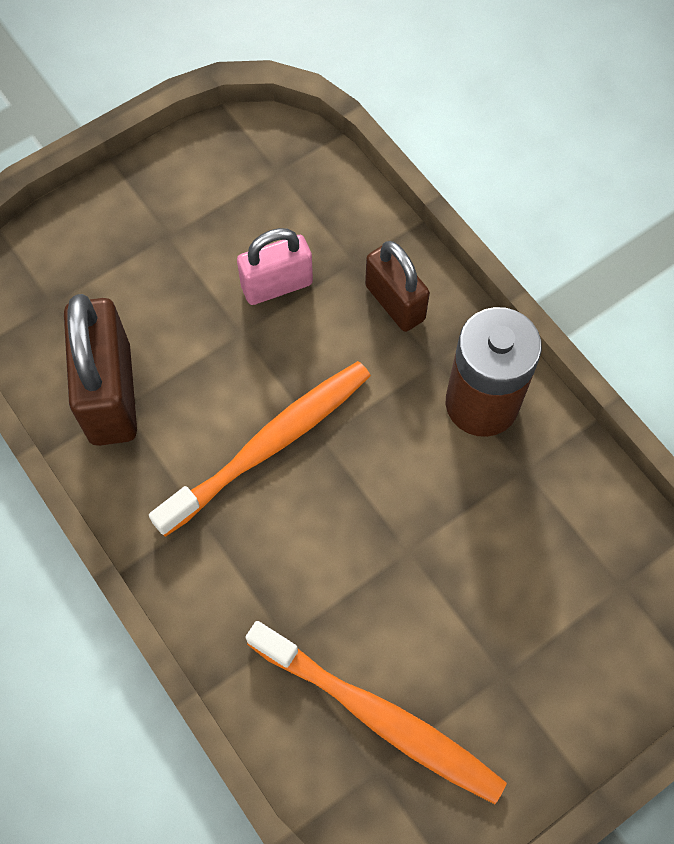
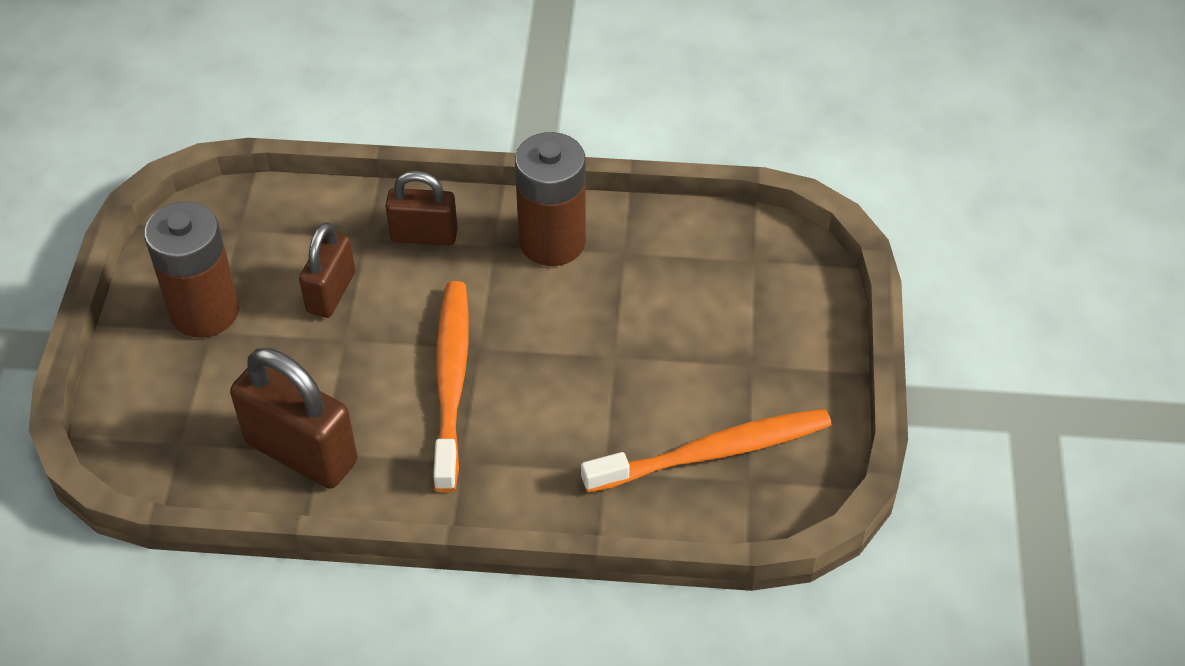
camera: 50 degrees left, 15 degrees down
pink padlock [237,228,313,305] -> brown padlock [299,222,355,318]
none -> brown battery [144,201,240,338]

